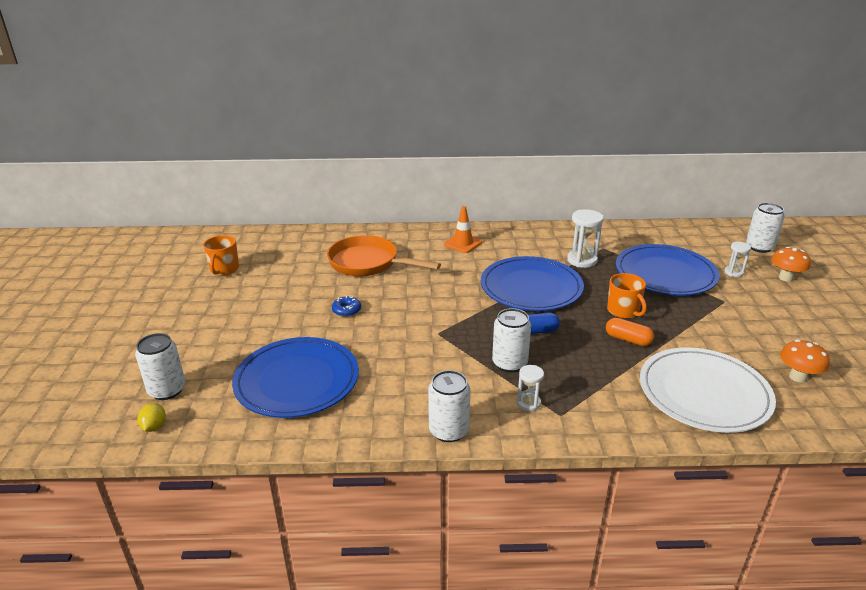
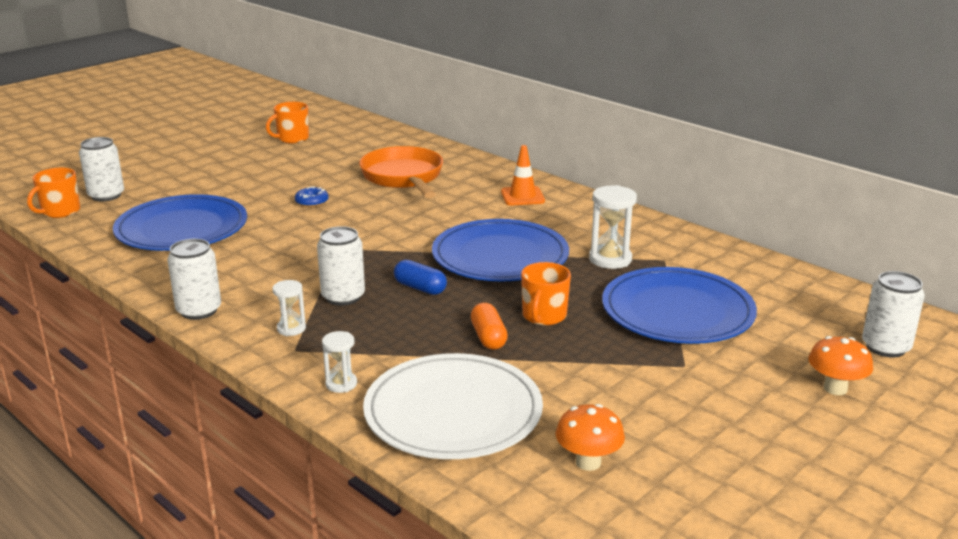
camera: 45 degrees right, 5 degrees down
yellow lemon [138,403,166,432] -> orange mug [27,168,80,218]
white hourglass [725,242,751,277] -> white hourglass moved to [322,331,357,393]

